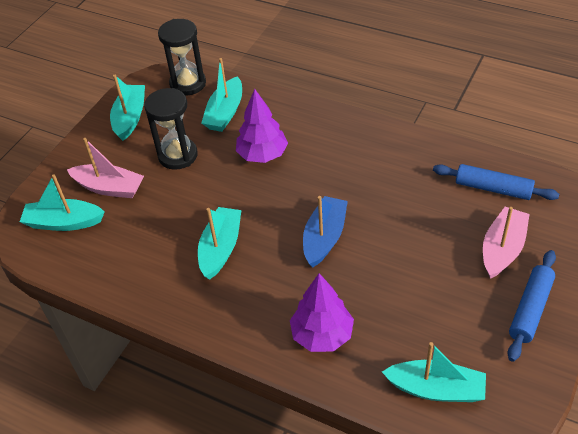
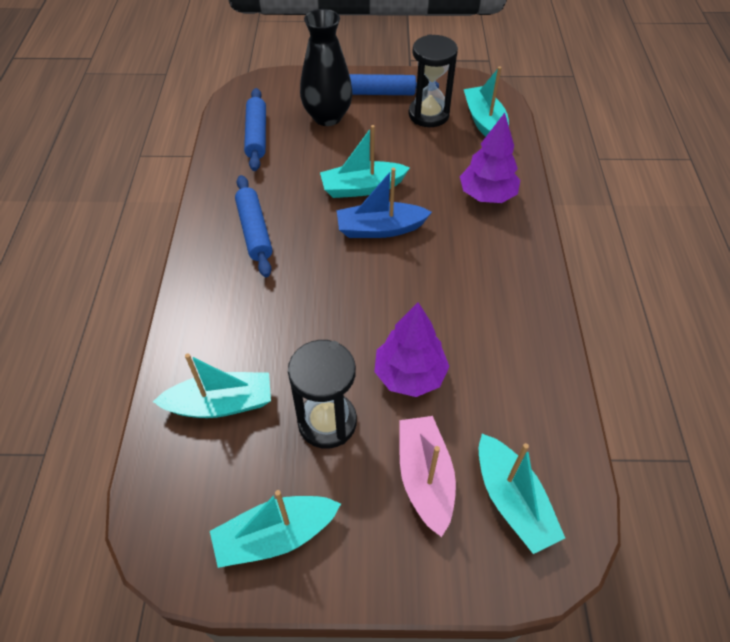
camera: 120 degrees left, 5 degrees up
black hourglass [158,19,206,96] -> black hourglass moved to [409,34,458,127]
turquoise boat [198,207,241,280] -> turquoise boat moved to [320,125,410,198]
purple tree [236,89,288,163] -> purple tree moved to [374,302,450,397]
pink boat [483,207,530,279] -> black vase [300,9,353,126]
none -> blue rolling pin [235,175,272,277]

